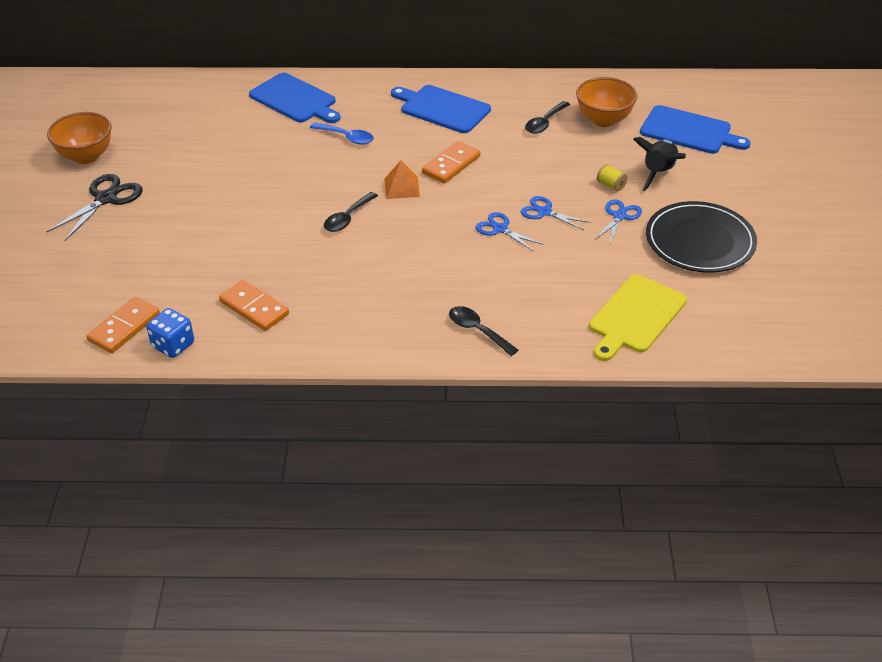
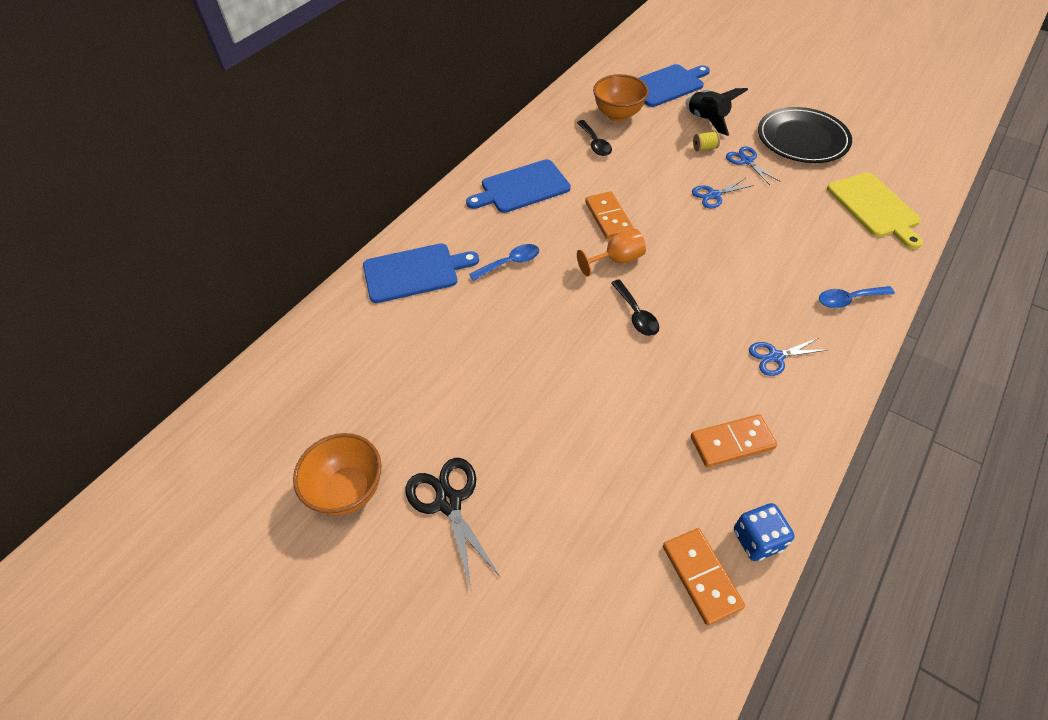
camera: 55 degrees left, 10 degrees up
orange pyramid [384,160,420,199] -> orange goblet [577,229,646,277]
black spoon [449,306,518,356] -> blue spoon [819,286,895,308]
blue scissors [475,212,542,252] -> blue scissors moved to [749,338,827,376]

